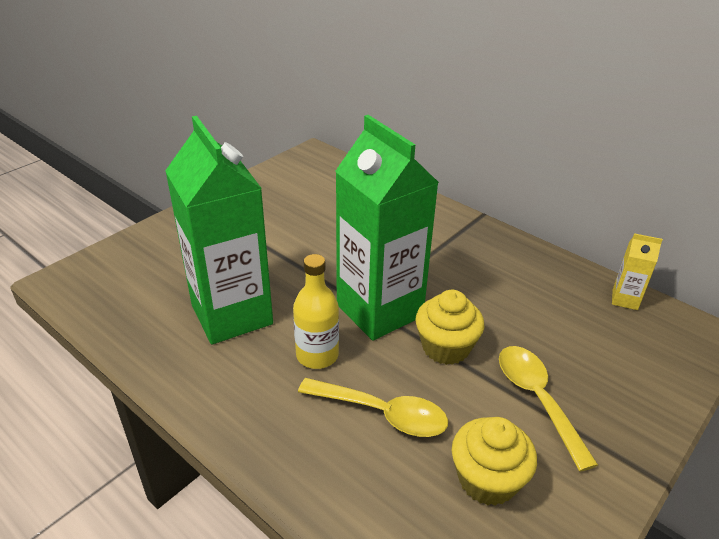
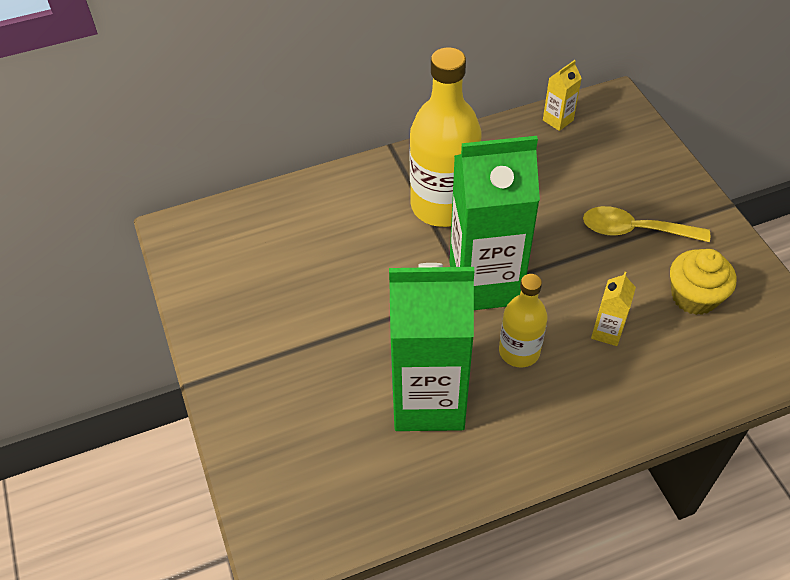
camera: 60 degrees left, 15 degrees up
yellow spoon [298,378,448,437] -> yellow carton [591,272,636,346]
yellow cupcake [415,290,484,365] -> none
none -> yellow bottle [410,47,481,227]

